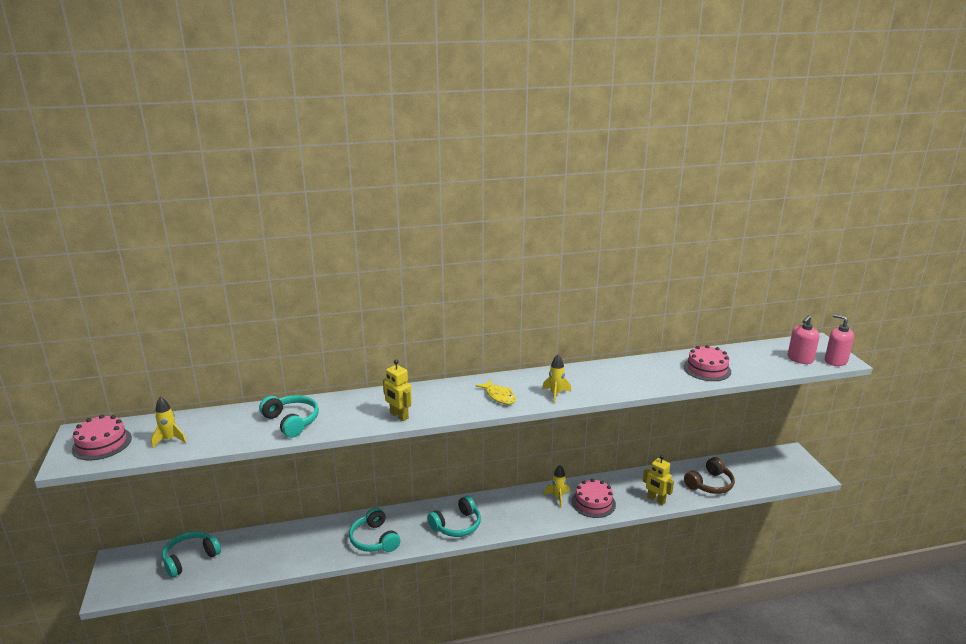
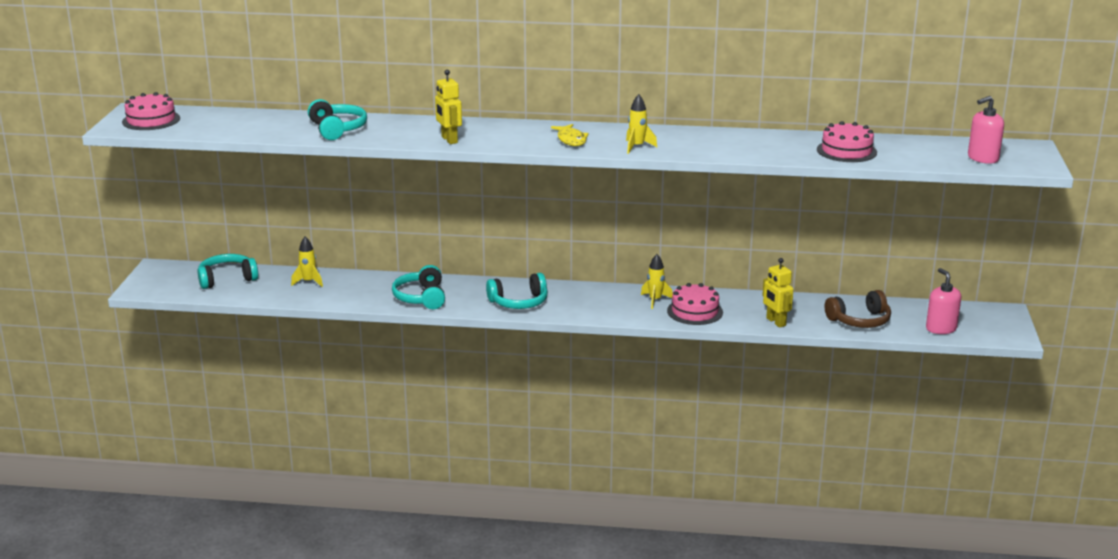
camera: 20 degrees right, 0 degrees up
yellow rocket [151,397,186,448] -> yellow rocket moved to [291,237,323,287]
pink soap dispenser [825,314,854,366] -> pink soap dispenser moved to [926,268,961,334]

